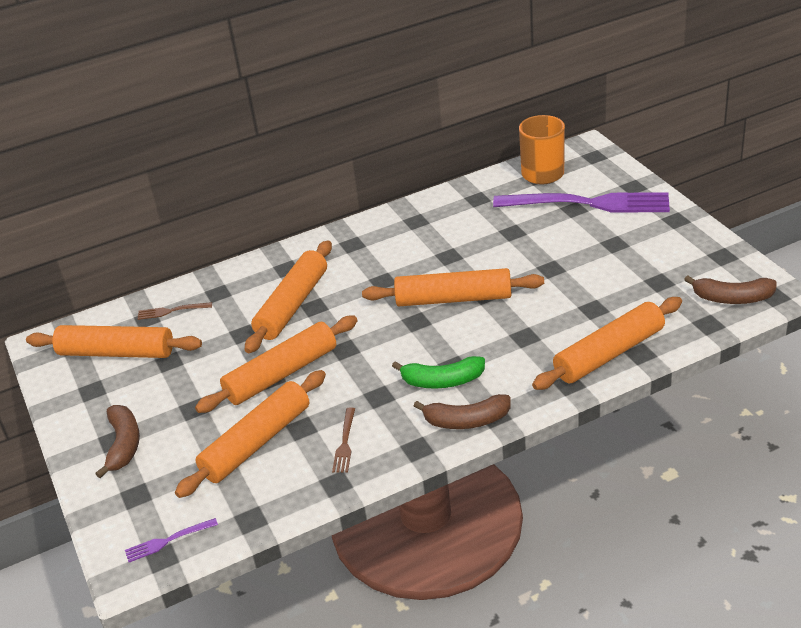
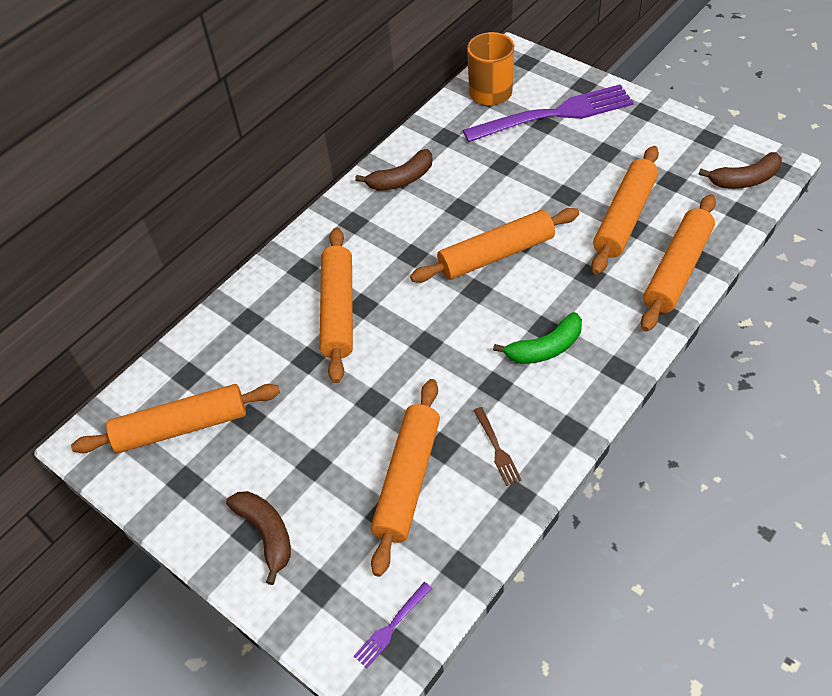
camera: 25 degrees left, 15 degrees up
brown fork [137,302,212,320] -> none
orange rolling pin [195,316,358,413] -> orange rolling pin moved to [591,146,659,274]
brown banana [414,394,511,429] -> brown banana moved to [355,149,432,191]

